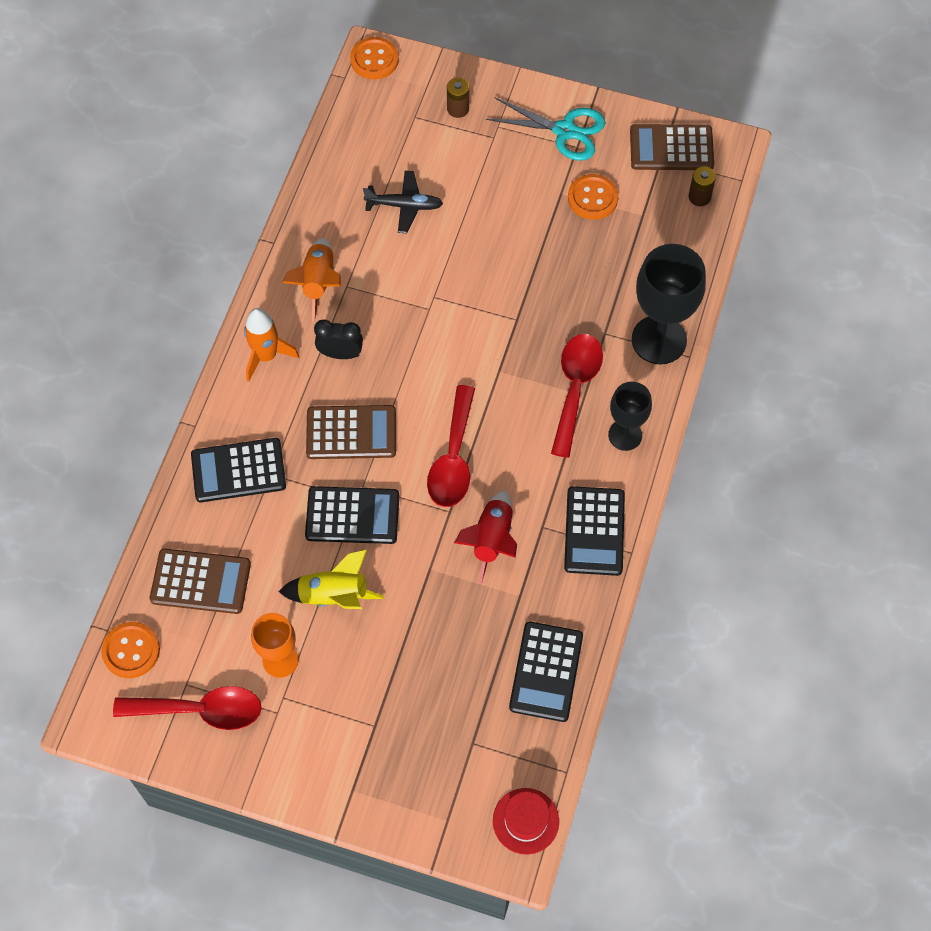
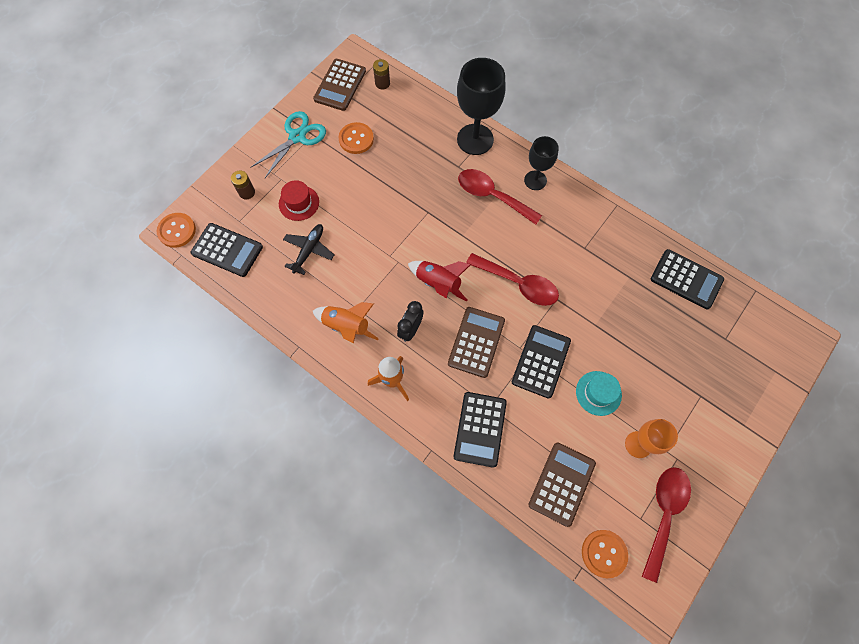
camera: 70 degrees left, 5 degrees up
yellow rocket [279,549,384,609] -> turquoise hat [576,371,622,416]
red rocket [454,491,517,584] -> red rocket moved to [408,261,471,302]
red hat [493,788,559,855] -> red hat moved to [279,180,319,221]
black calculator [564,486,625,576] -> black calculator moved to [191,223,263,277]

